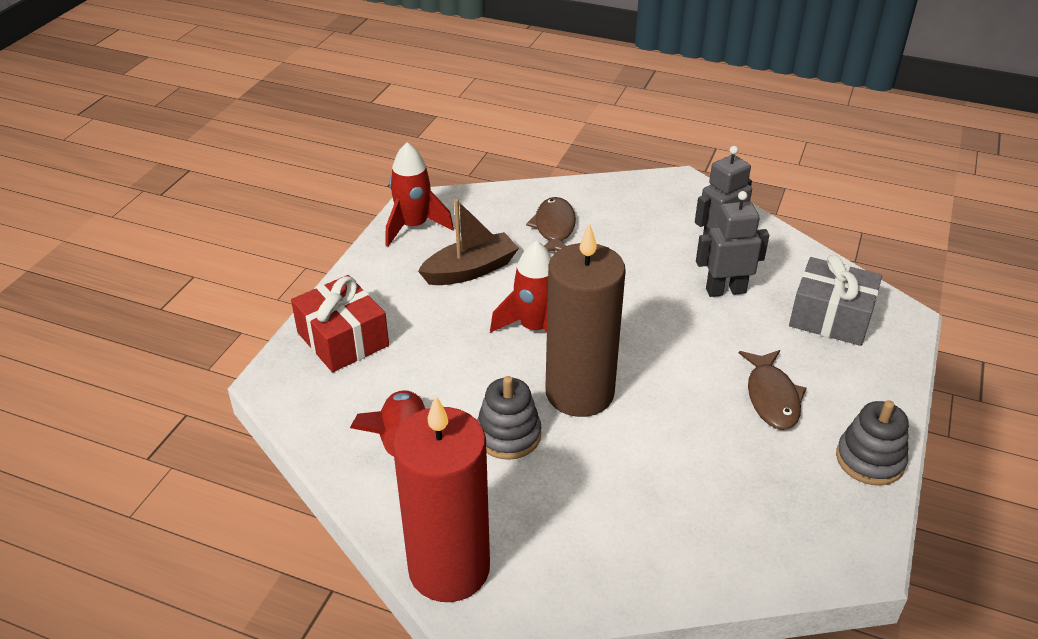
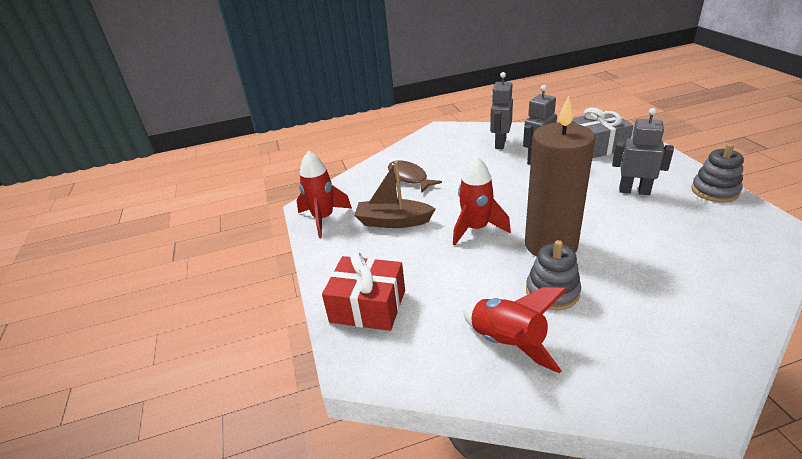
camera: 35 degrees left, 5 degrees down
red candle [393,396,490,602] -> none
brown boat [418,199,519,285] -> brown boat turned 105 degrees counterclockwise [354,161,436,228]
brown fish [739,350,807,430] -> grey robot [612,108,674,195]

